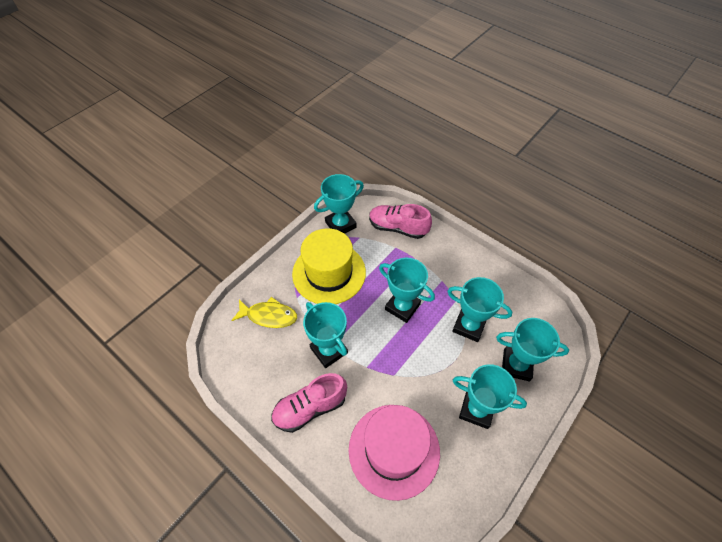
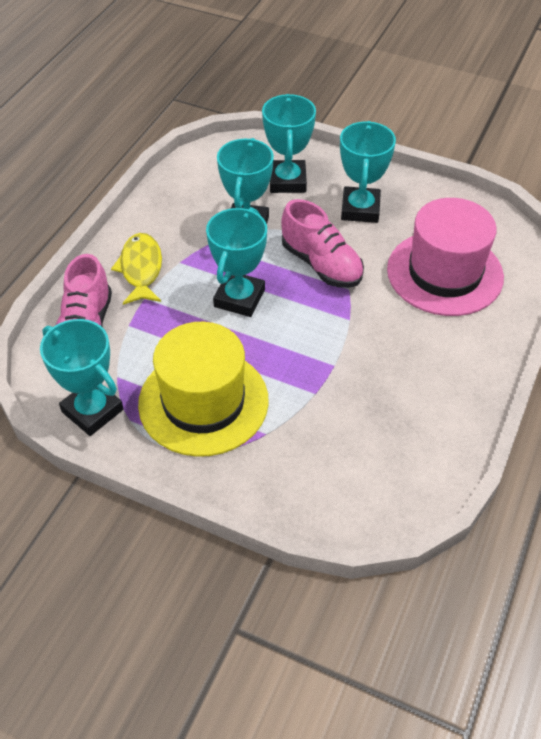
camera: 105 degrees left, 5 degrees down
yellow fish [231,297,297,328] -> yellow fish moved to [111,233,162,305]
pink shoe [271,373,347,433] -> pink shoe moved to [281,199,364,288]
turquoise trophy [303,302,348,368] -> none

